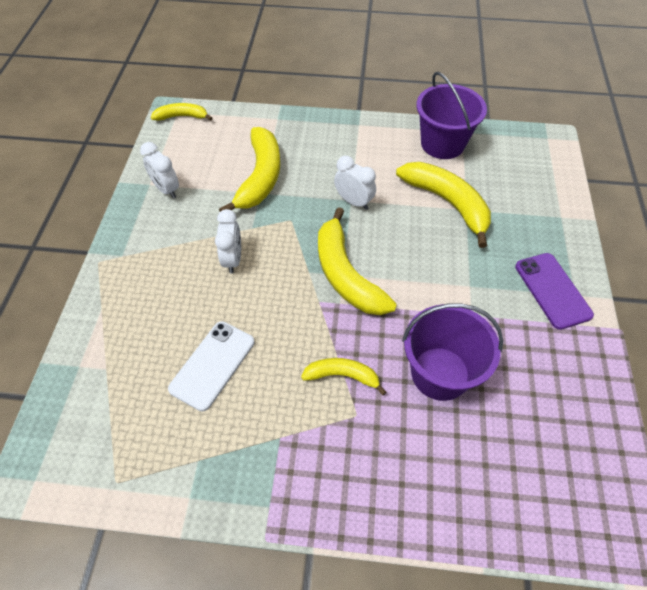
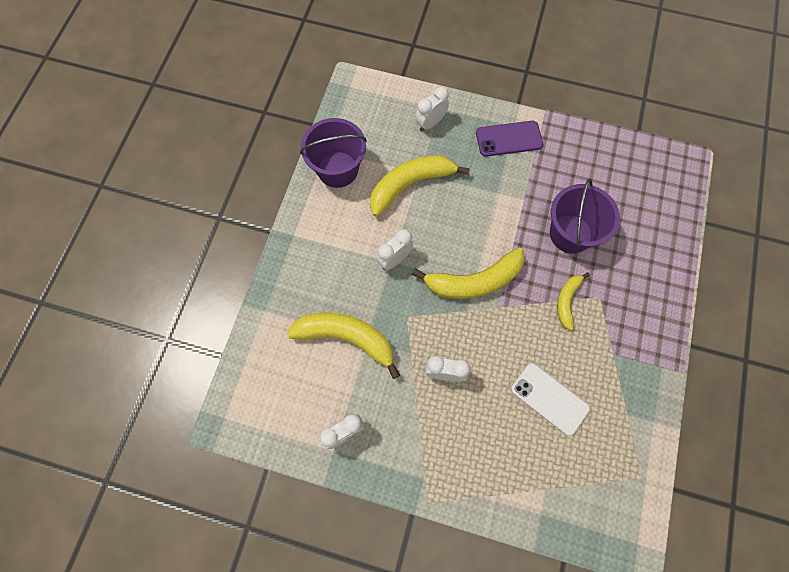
camera: 80 degrees left, 15 degrees up
yellow banana [151,103,212,121] -> none
none -> white clock [415,87,449,132]

